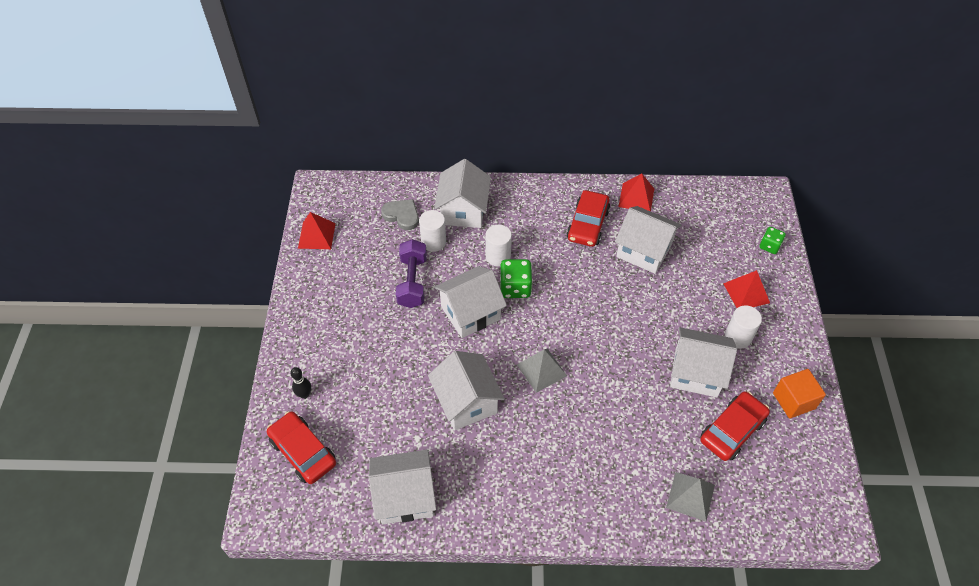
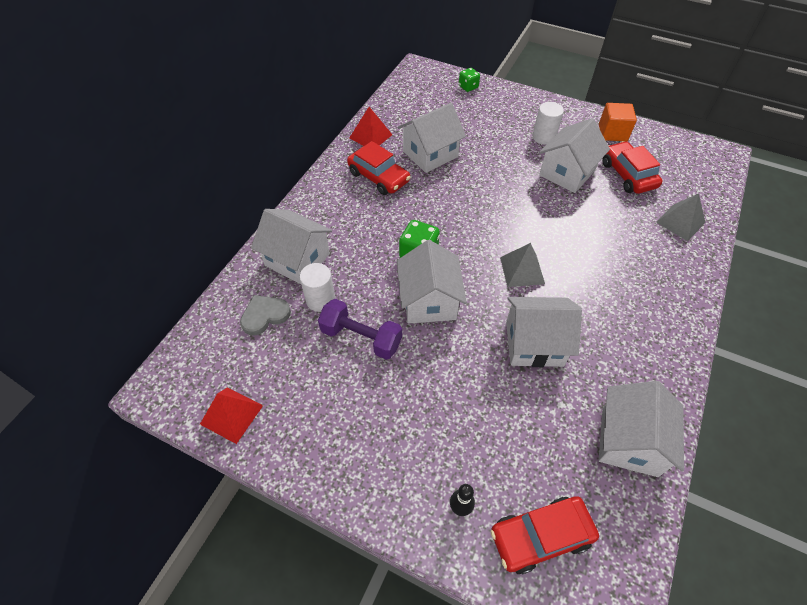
camera: 65 degrees left, 0 degrees up
white cylinder [485,225,512,267] -> none
red pyramid [723,270,770,308] -> none

